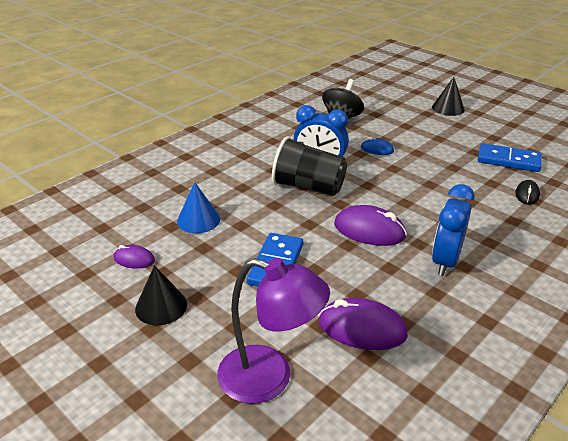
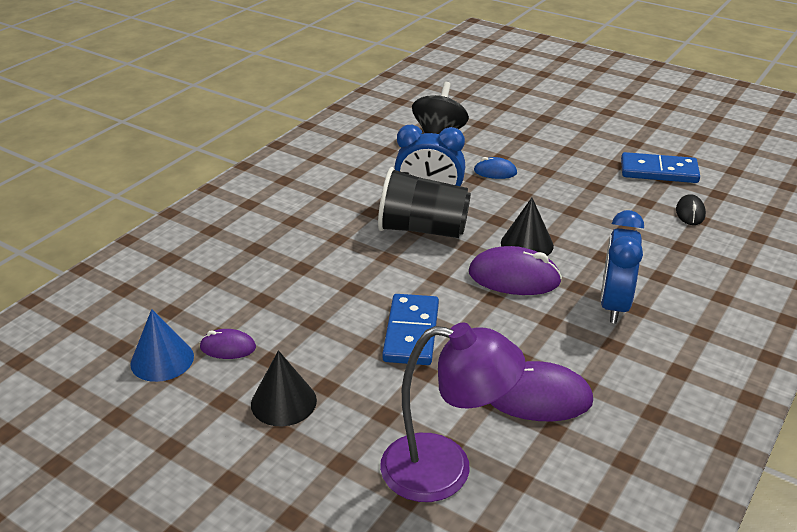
camera: 10 degrees left, 0 degrees up
blue cone [177,182,220,233] -> blue cone moved to [131,309,194,382]
black cone [432,77,465,116] -> black cone moved to [501,198,554,256]

